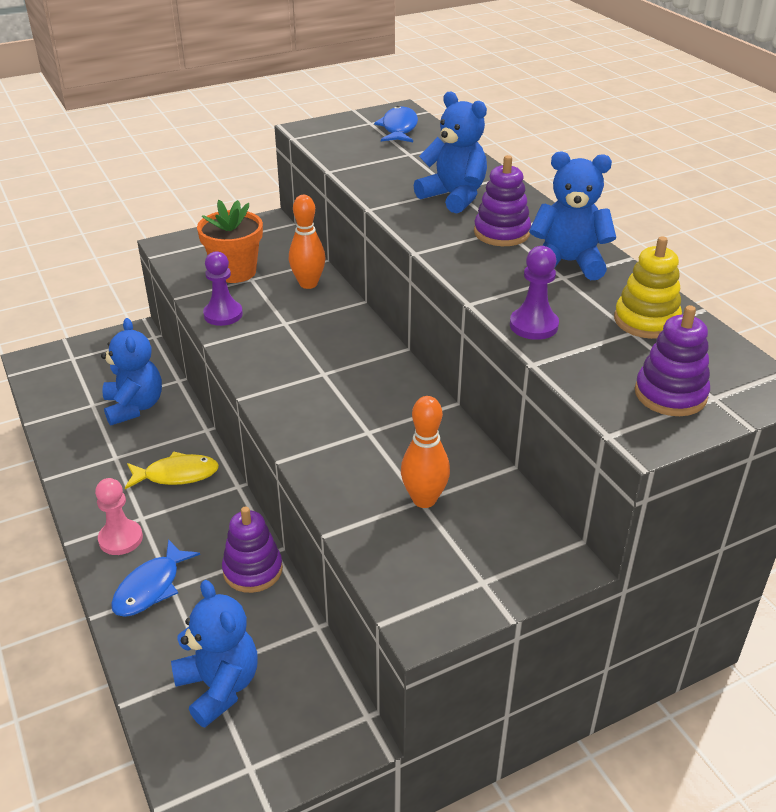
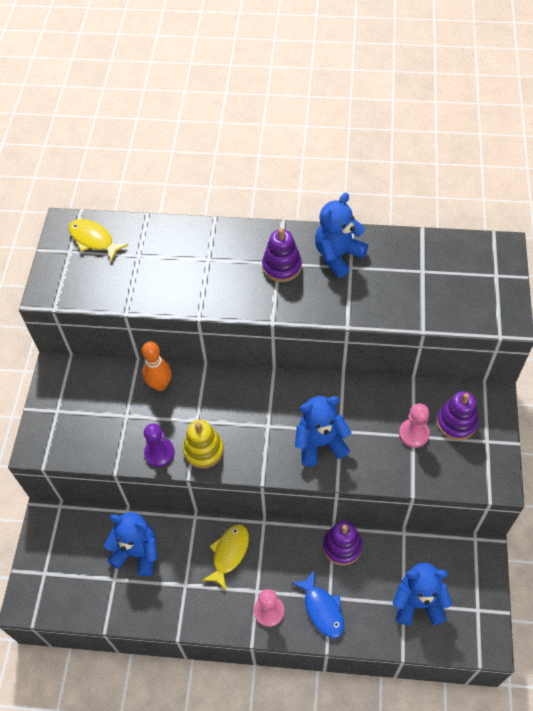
camera: 55 degrees left, 20 degrees up
orange flower pot [197,200,263,283] -> none
blue fish [374,106,418,142] -> yellow fish [69,219,128,261]
orange bowling pin [401,396,450,508] -> pink pawn [399,404,430,448]
blue teddy bear [413,92,487,213] -> blue teddy bear moved to [295,396,352,466]
purple pawn [510,246,559,340] -> none
yellow stacking toy [614,236,682,339] -> yellow stacking toy moved to [183,420,224,469]
purple stacking toy [635,305,710,416] -> purple stacking toy moved to [437,391,478,440]

